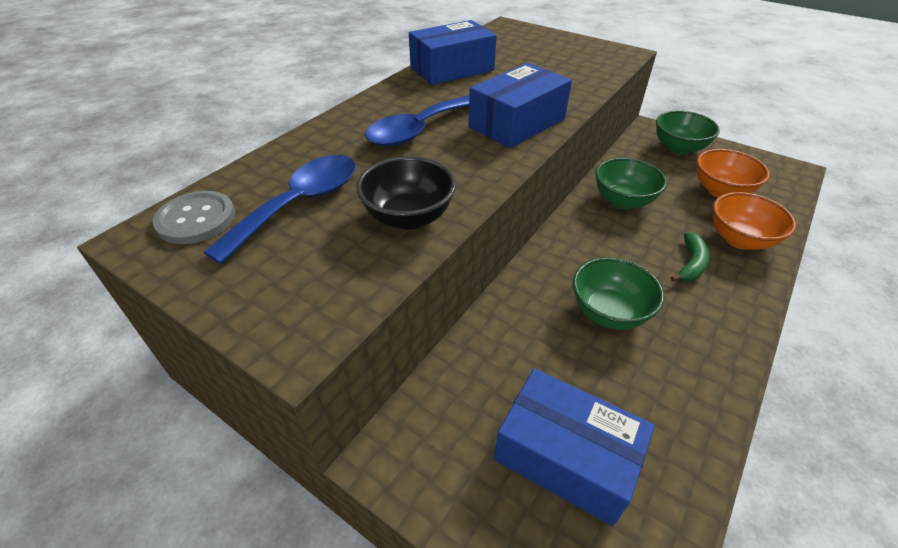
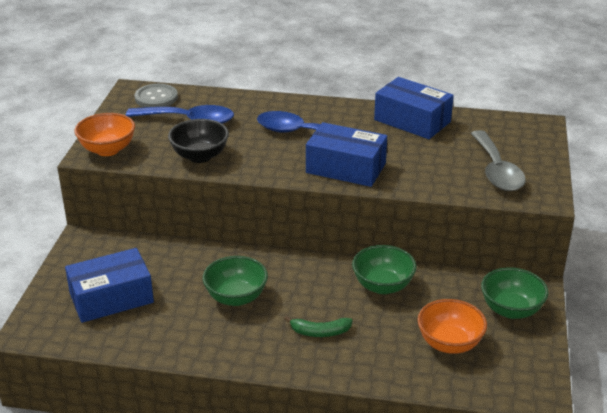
camera: 65 degrees right, 10 degrees down
blue box [494,368,655,526] -> blue box turned 60 degrees clockwise [65,248,154,323]
orange bowl [713,192,796,250] -> orange bowl moved to [74,113,135,156]
none -> grey spoon [470,130,526,191]

